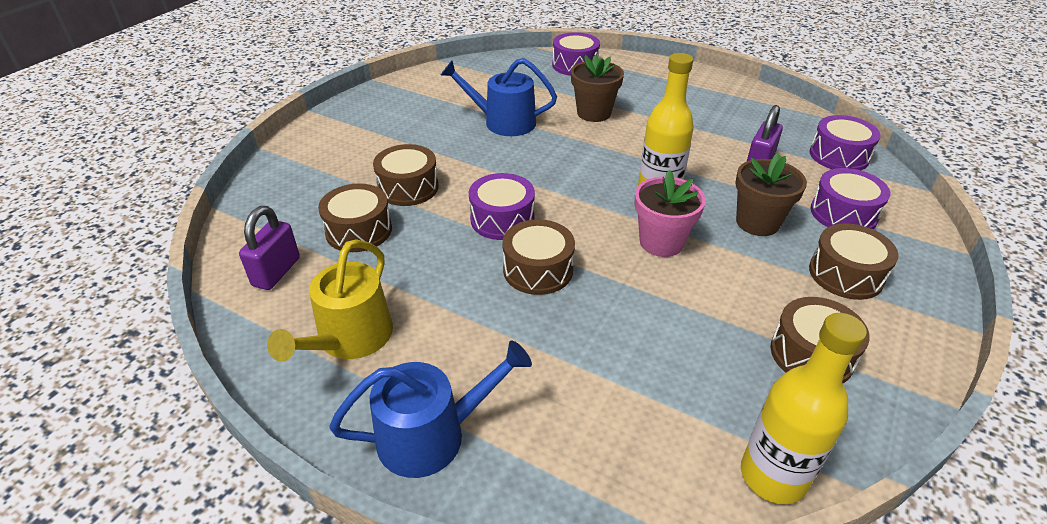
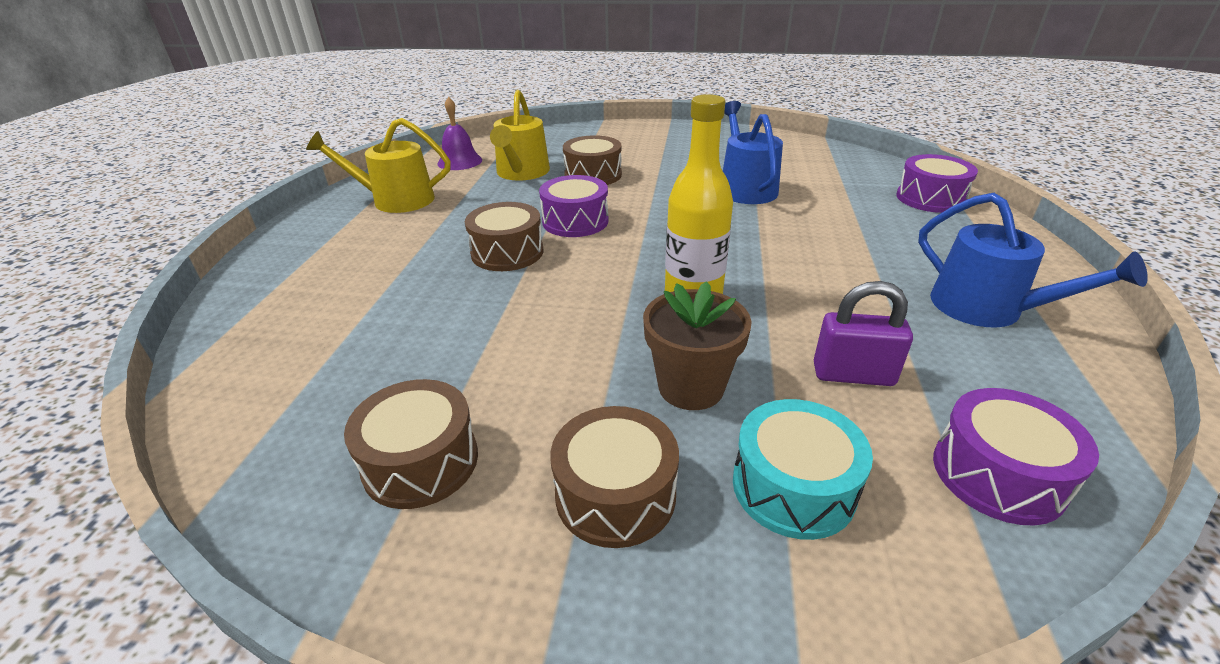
camera: 70 degrees right, 5 degrees down
purple padlock [239,206,300,290] -> purple bell [437,97,482,170]
brown drum [318,183,392,252] -> yellow watering can [490,90,550,181]
blue watering can [329,340,532,478] -> blue watering can moved to [918,193,1148,328]
brown flower pot [571,55,624,122] -> none
pink flower pot [634,170,706,257] -> none
yellow bottle [741,313,867,504] -> none
purple drum [810,168,890,229] -> turquoise drum [733,399,873,540]

